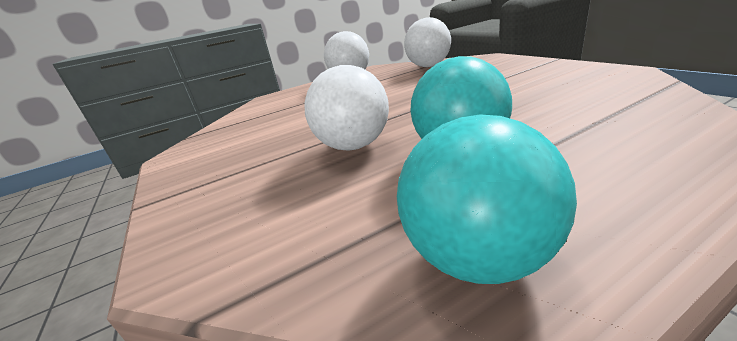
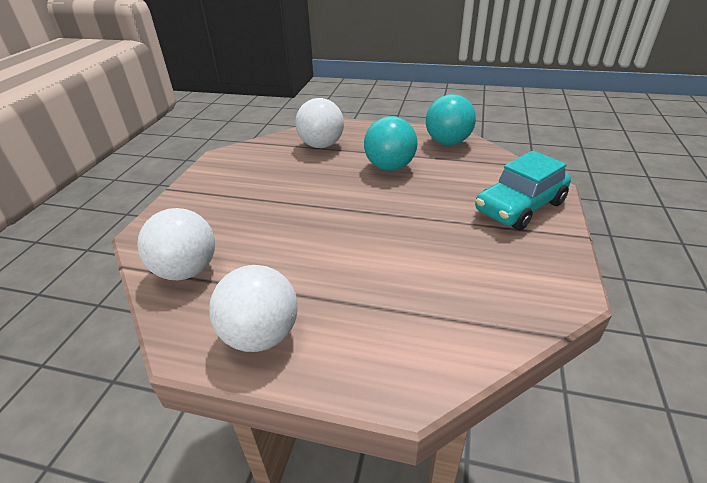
camera: 140 degrees left, 10 degrees up
white ball [305,65,389,151] -> white ball moved to [295,98,344,148]
none -> turquoise car [475,151,571,230]

